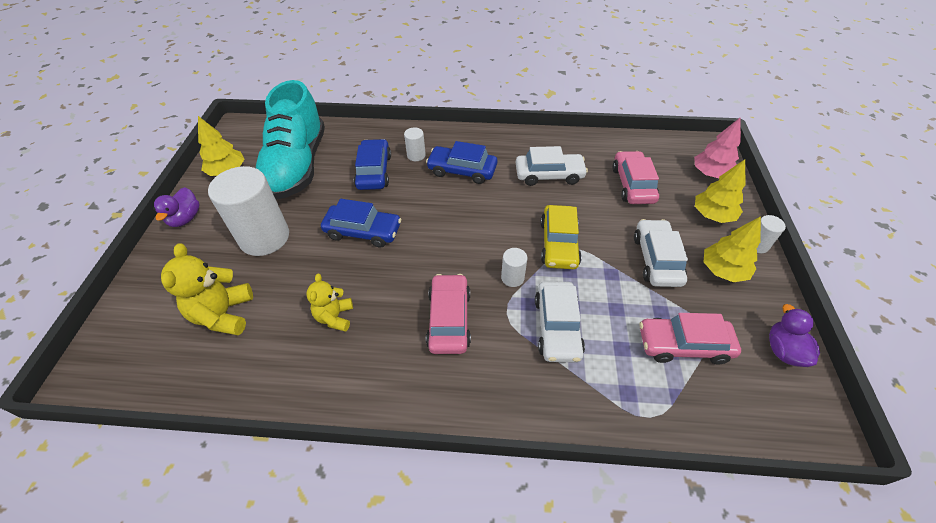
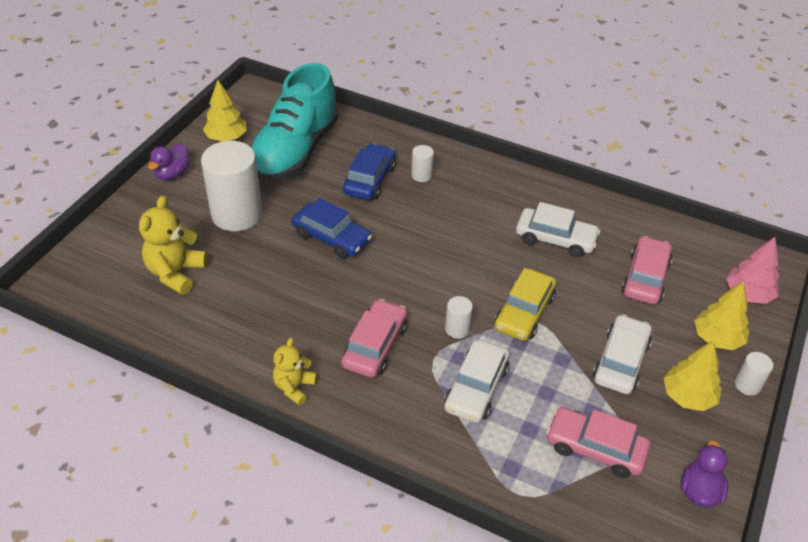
camera: 20 degrees right, 5 degrees down
yellow teddy bear [306,274,353,332] -> yellow teddy bear moved to [273,338,317,405]
blue car [426,141,497,184] -> none

